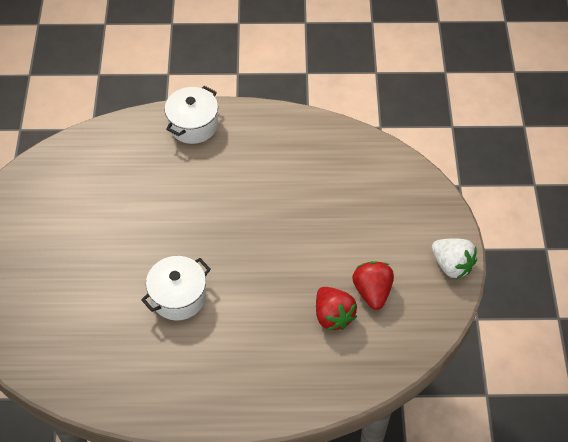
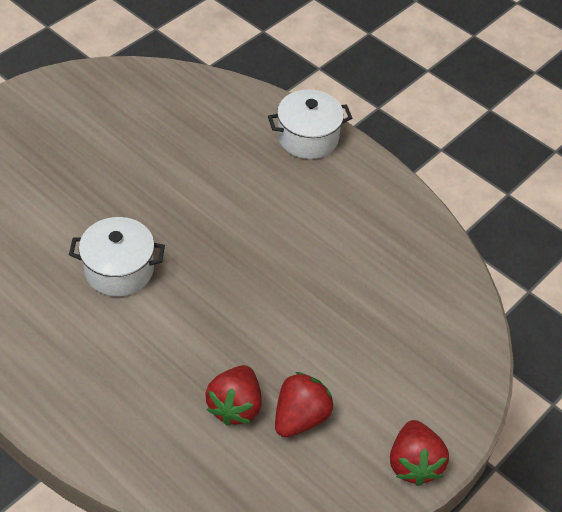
camera: 40 degrees right, 5 degrees down
white strawberry [432,238,477,279] -> red strawberry [390,420,449,486]

